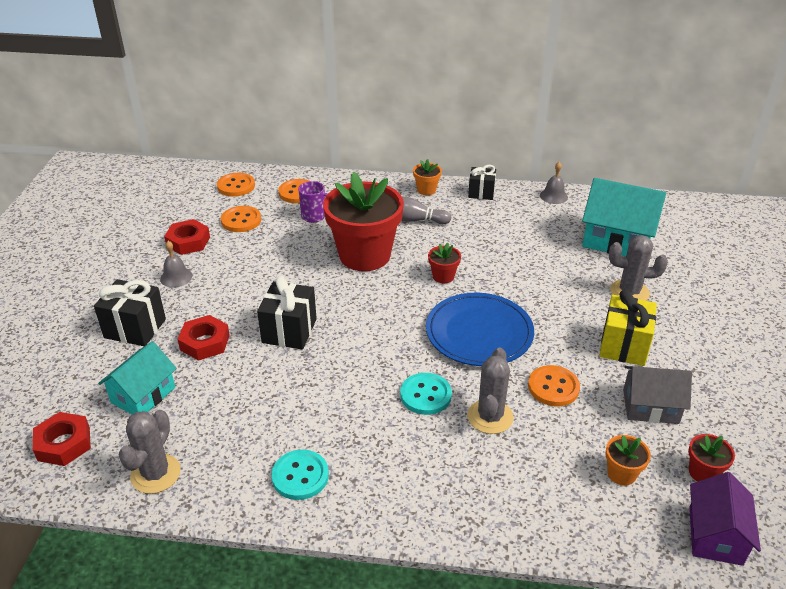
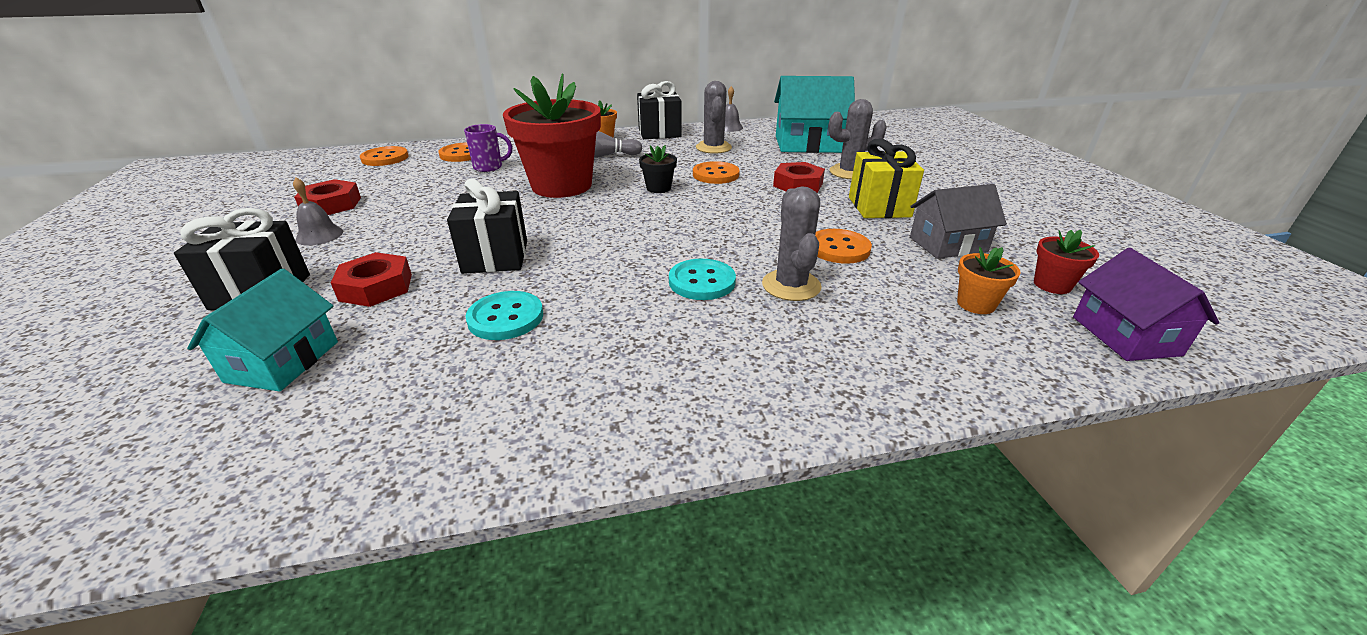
camera: 20 degrees left, 5 degrees down
red nut [33,412,91,466] -> red nut moved to [773,162,825,193]
grey cactus [119,410,181,494] -> grey cactus moved to [696,81,732,154]
orange button [221,206,261,232] -> orange button moved to [693,161,740,184]
turquoise button [271,450,329,500] -> turquoise button moved to [465,291,543,340]
blue plate [426,293,534,366] -> none
red flower pot [428,243,461,283] -> black flower pot [639,145,677,193]
black gift [468,165,496,200] -> black gift [637,81,682,139], size x1.52

